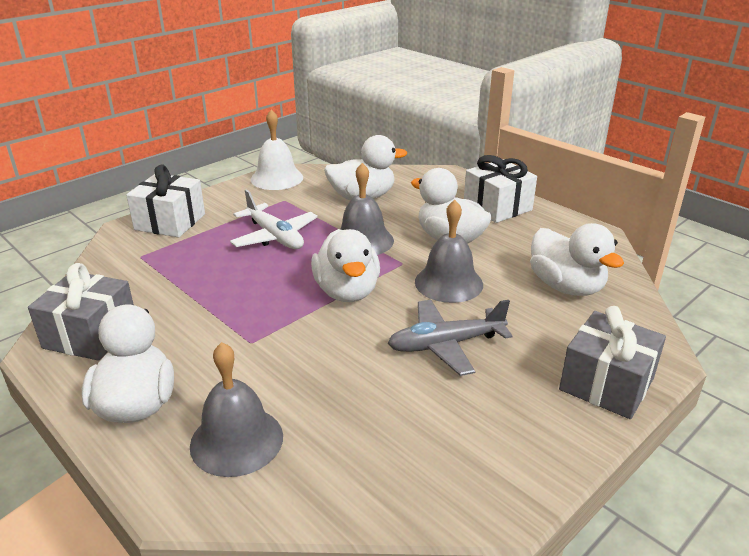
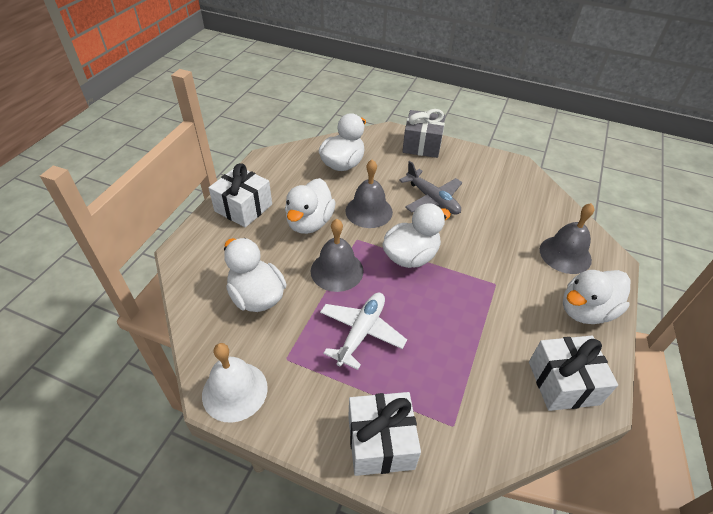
camera: 115 degrees left, 15 degrees up
grey gift [28,263,134,360] -> white gift [529,336,618,411]

